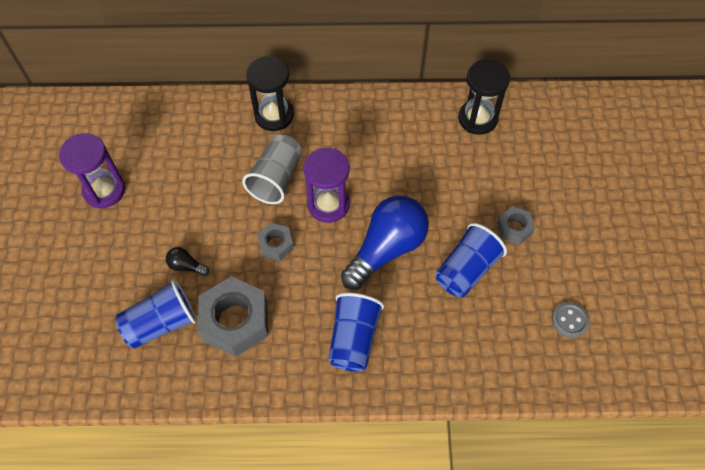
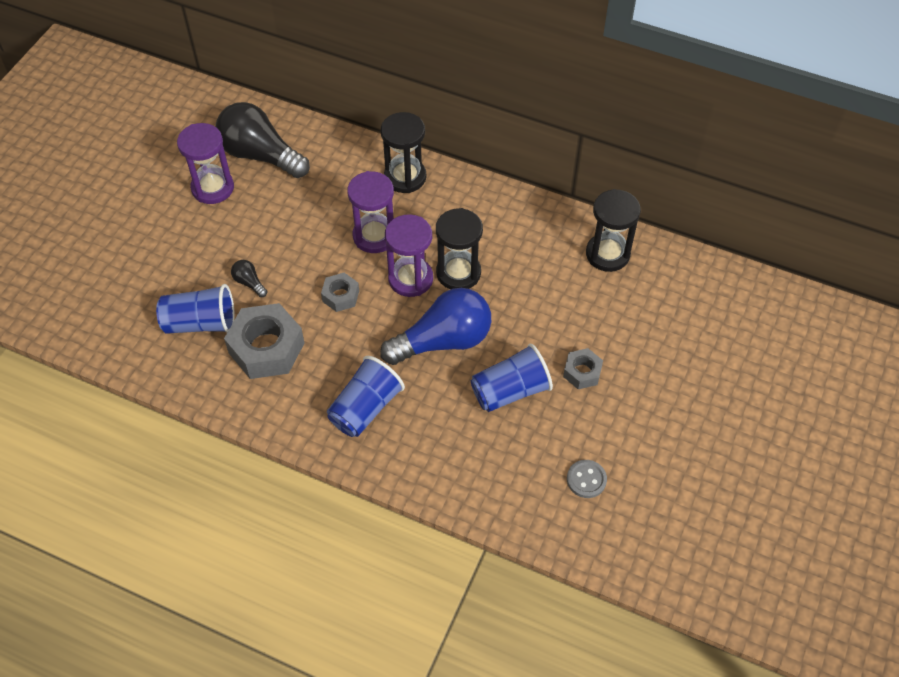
camera: 25 degrees right, 5 degrees down
grey cup [242,135,302,204] -> purple hourglass [347,171,394,253]
none -> black light bulb [215,102,310,178]
none -> black hourglass [436,208,483,290]

